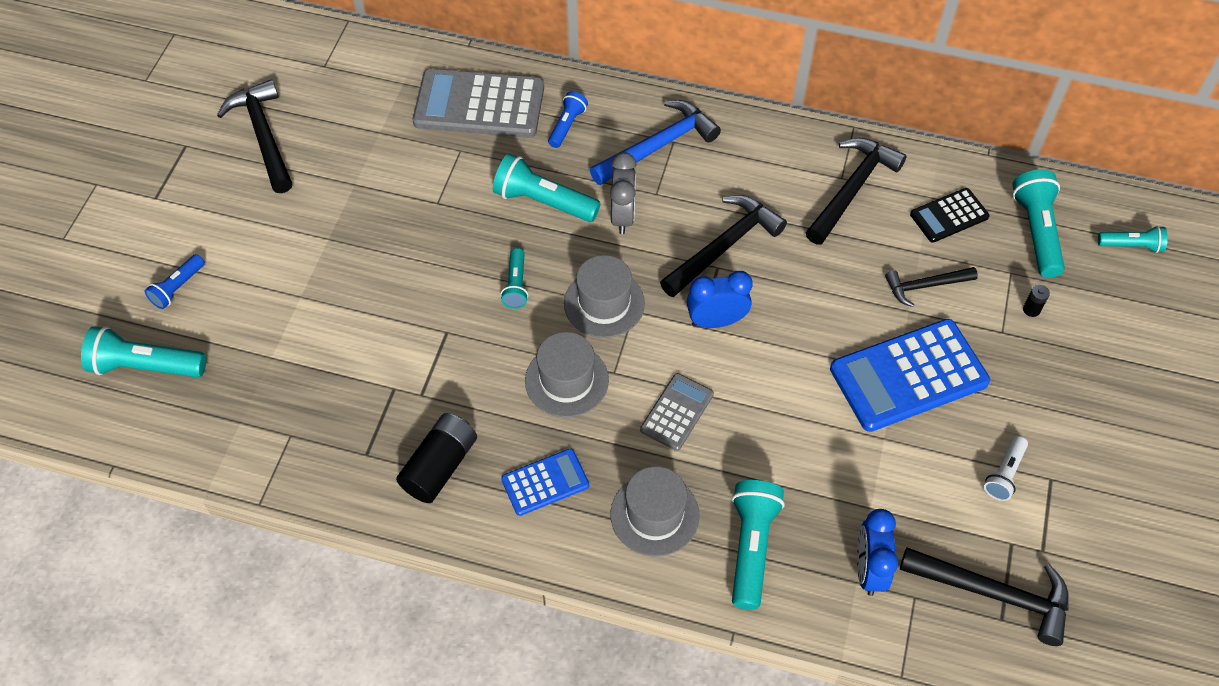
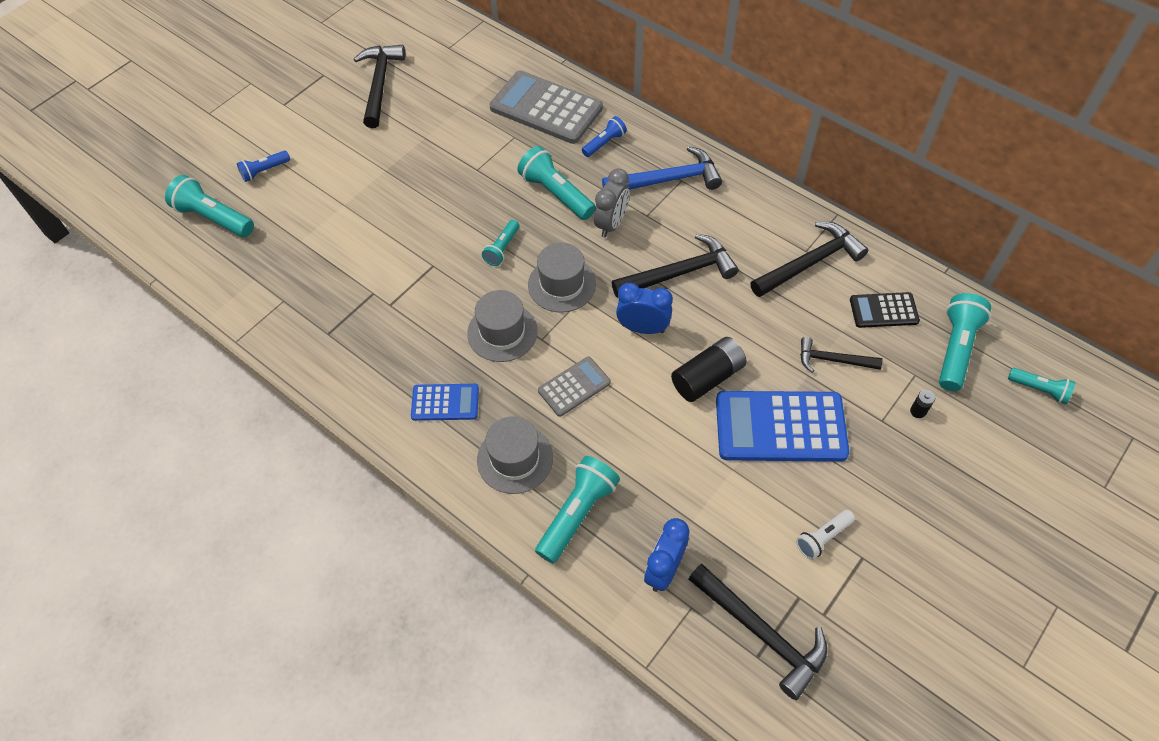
camera: 25 degrees right, 0 degrees up
black battery [396,413,477,503] -> black battery moved to [671,337,746,402]

